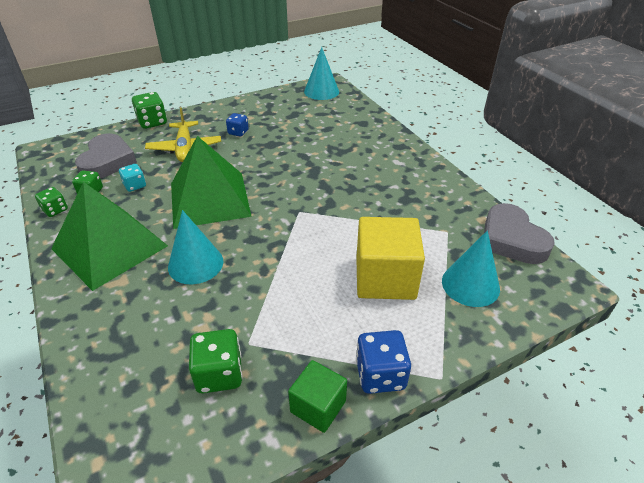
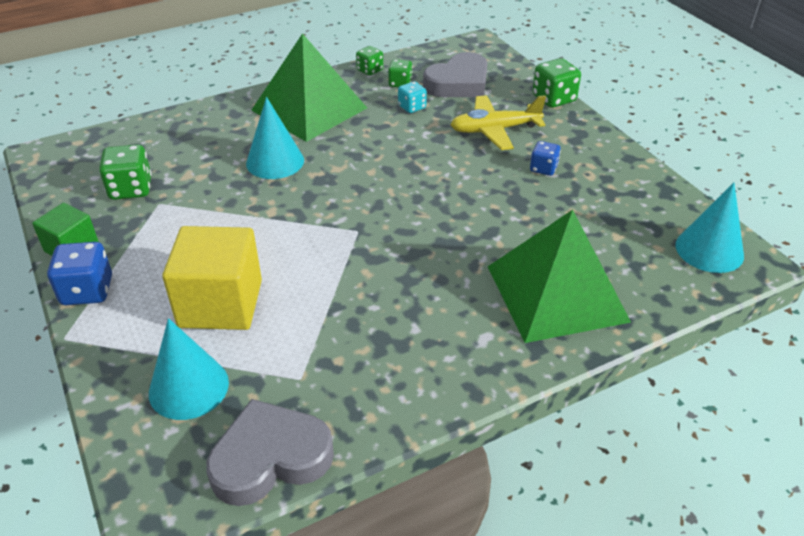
camera: 90 degrees right, 0 degrees up
grey heart [75,133,137,179] -> grey heart turned 45 degrees counterclockwise [423,52,487,97]
green pyramid [171,136,252,229] -> green pyramid moved to [488,210,631,343]

